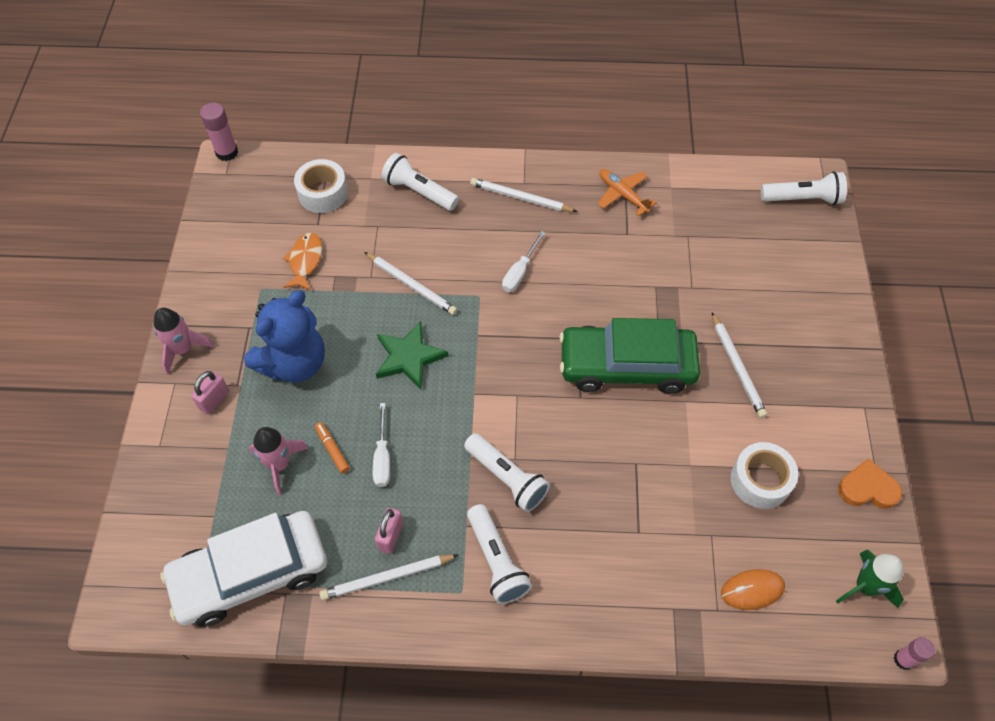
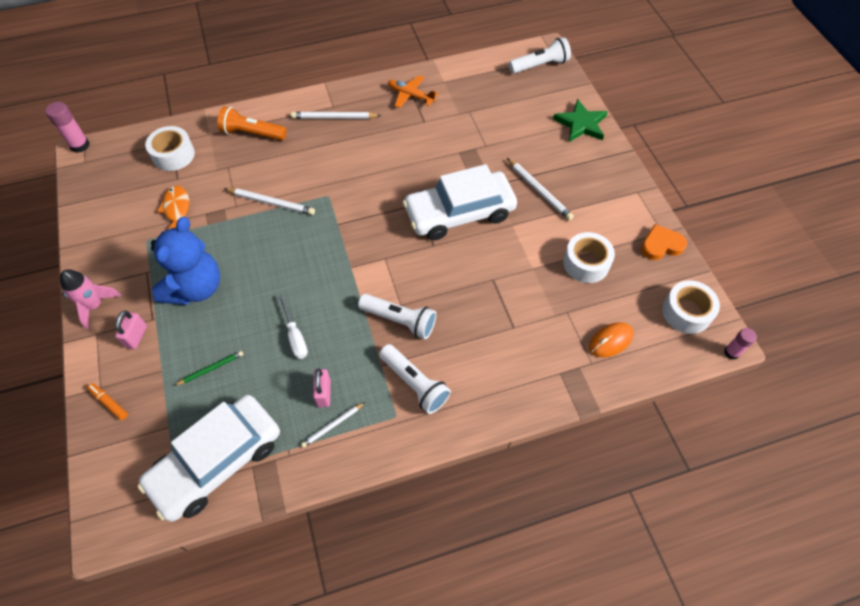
camera: 20 degrees left, 0 degrees up
pink rocket [249,427,308,495] -> green pencil [174,351,243,386]
orange marker [315,422,350,473] -> orange marker moved to [87,383,128,420]
white pencil [319,554,458,600] -> white pencil [301,402,365,448], size x0.63
green star [376,321,448,389] -> green star moved to [553,99,608,142]
white flashlight [381,153,459,211] -> orange flashlight [217,106,287,141]
white screwdriver [502,231,545,292] -> none
green car [559,318,700,394] -> white car [403,164,517,240]
green rocket [836,550,904,608] -> white tape [662,280,720,334]

